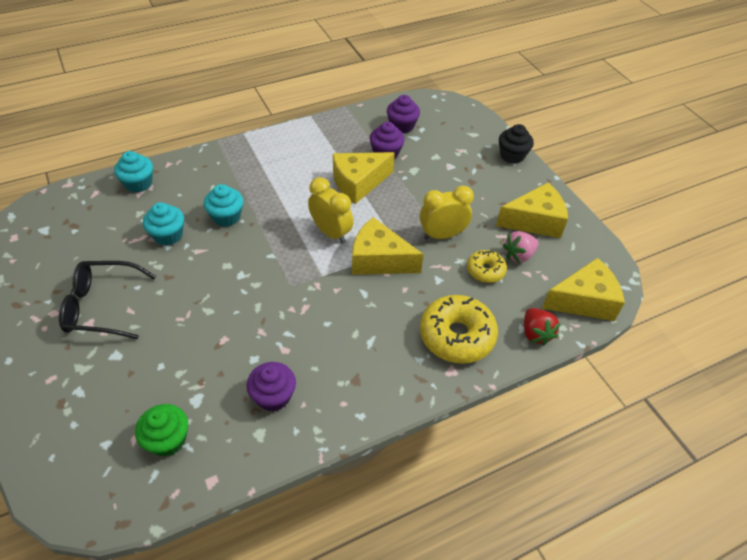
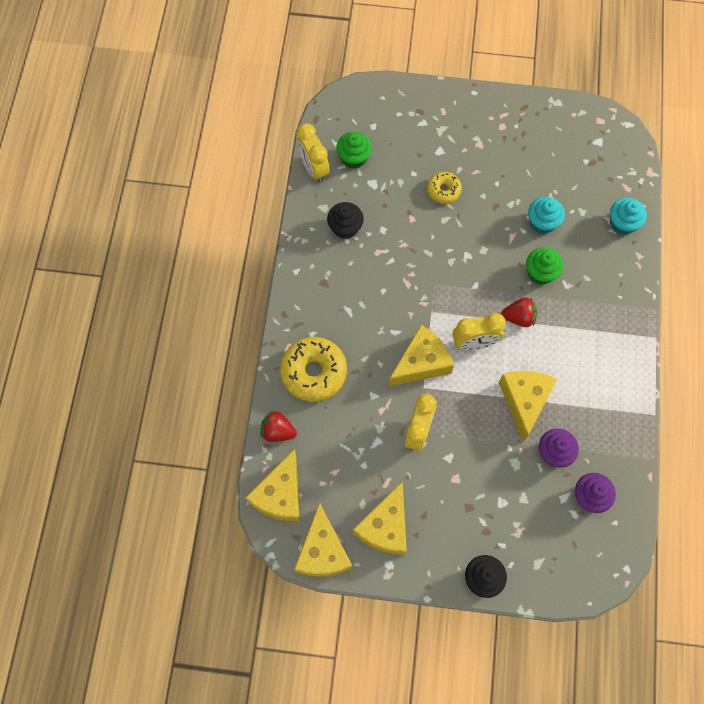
camera: 125 degrees right, 20 degrees up
black glasses [59,261,156,339] -> none
turquoise cupcake [204,184,243,227] -> green cupcake [526,247,563,285]
purple cupcake [247,362,296,411] -> black cupcake [327,202,364,239]
yellow donut [467,250,507,283] -> yellow donut moved to [427,172,462,204]
pink strawberry [503,231,539,263] -> none
none -> yellow cheese [294,503,352,577]
none -> yellow clock [297,123,330,183]
none -> red strawberry [501,297,537,327]

